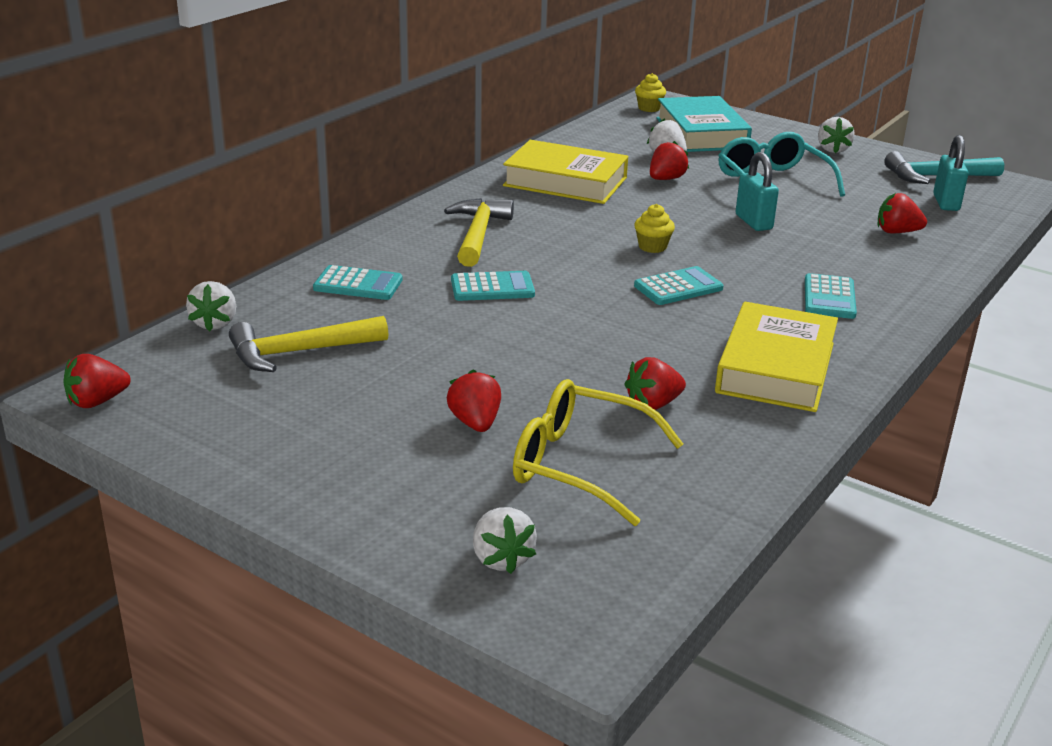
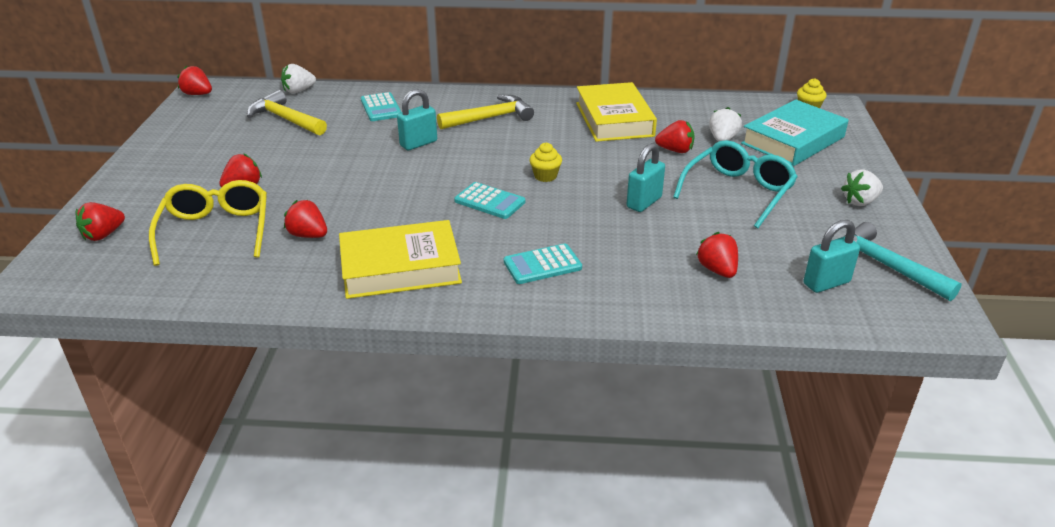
camera: 60 degrees right, 5 degrees up
turquoise calculator [451,271,535,301] -> turquoise padlock [397,89,437,150]
white strawberry [473,507,537,574] -> red strawberry [76,202,125,241]

